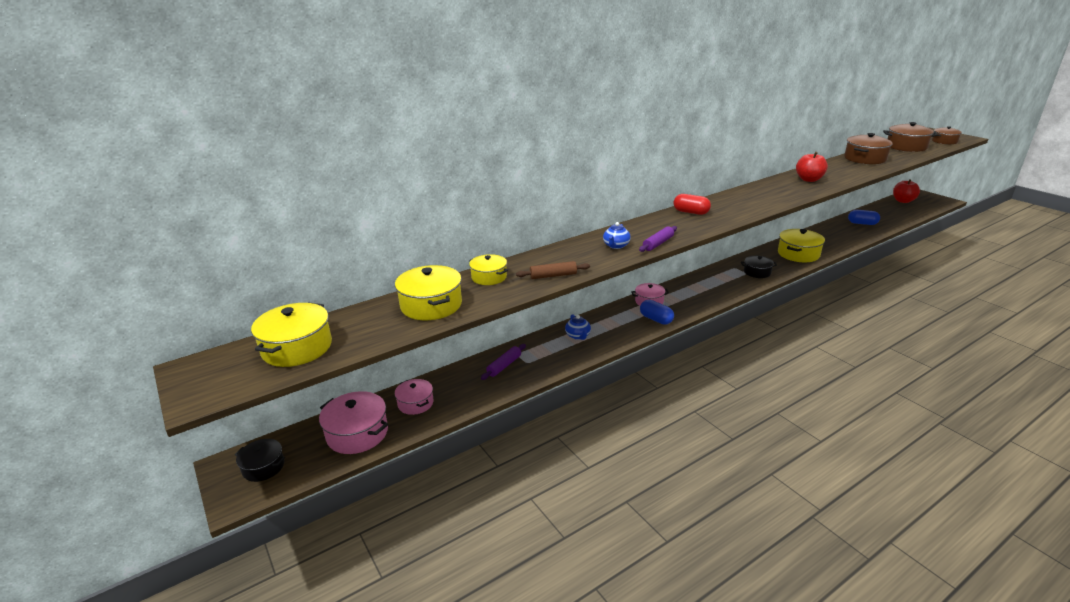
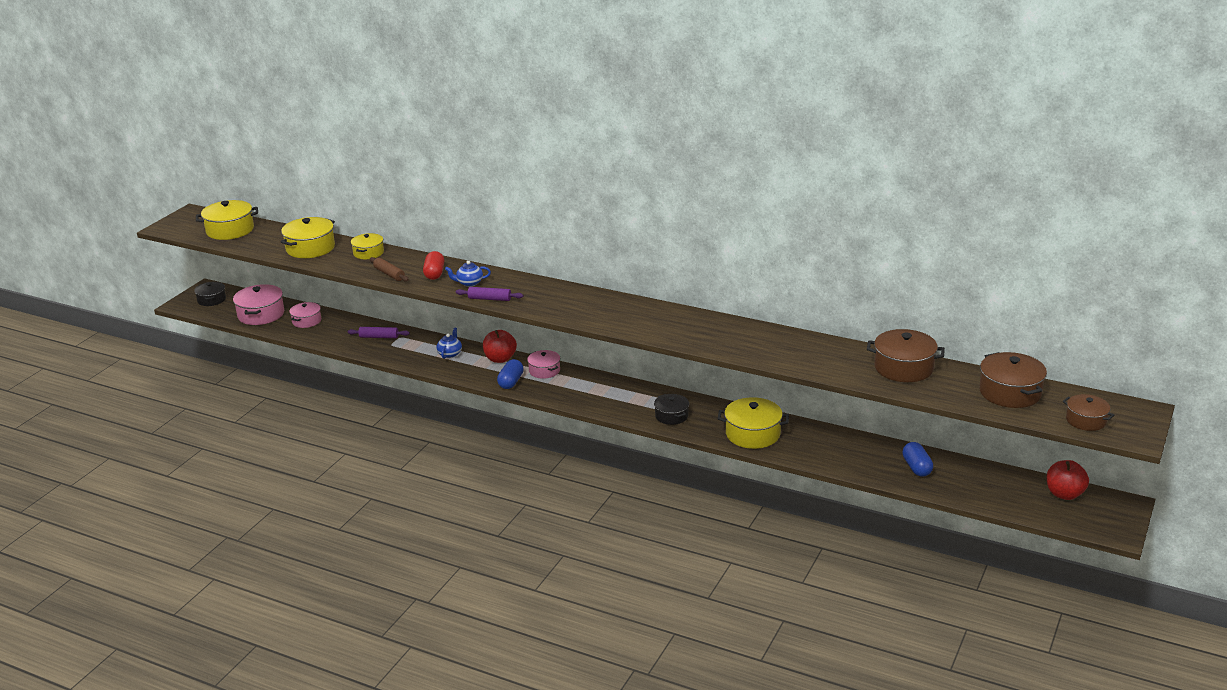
camera: 60 degrees right, 0 degrees up
blue teapot [565,314,591,340] -> blue teapot turned 150 degrees clockwise [436,328,462,359]
red capsule [674,194,711,215] -> red capsule moved to [423,251,444,280]
red apple [796,152,828,182] -> red apple moved to [483,330,517,363]

